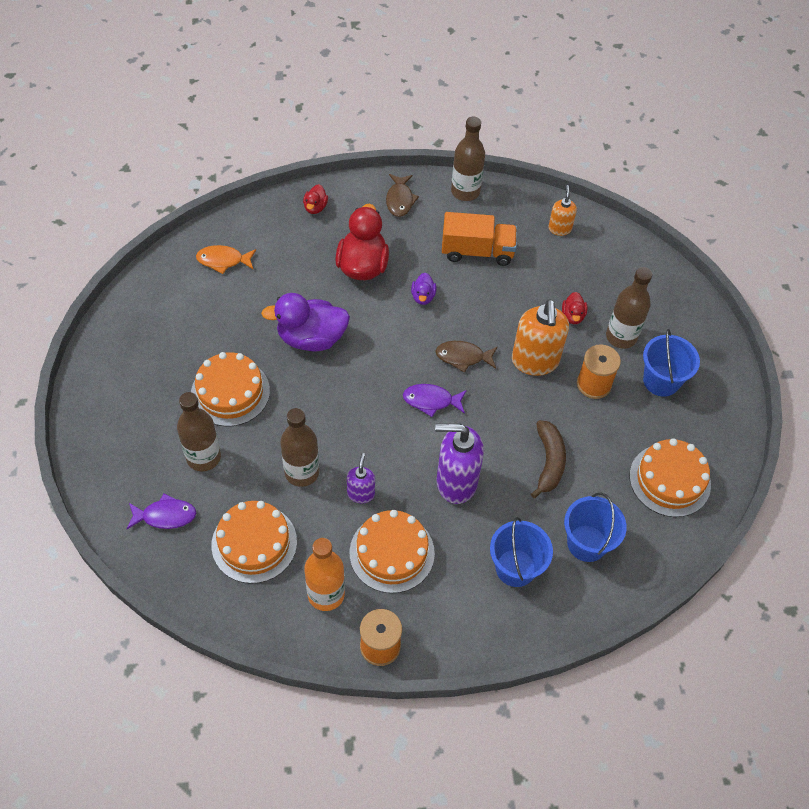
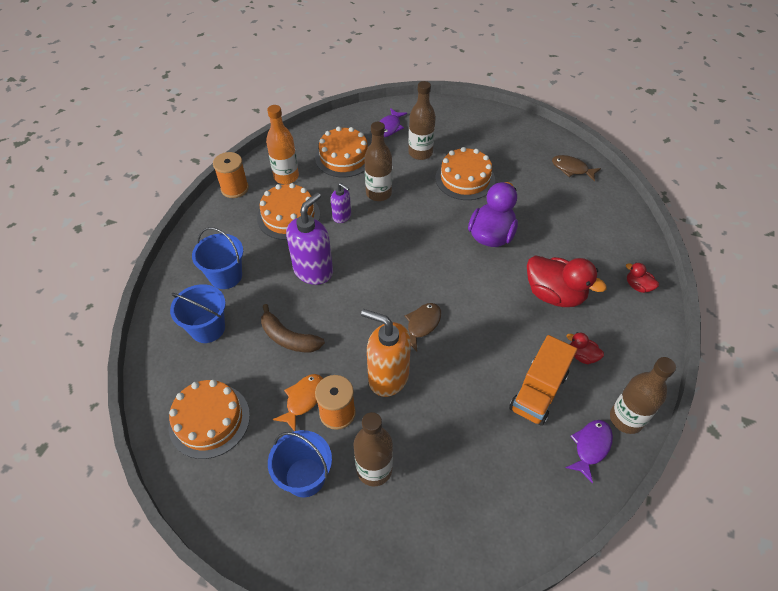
camera: 120 degrees right, 5 degrees down
orange fish [196,245,256,274] -> orange fish moved to [273,374,323,431]
brown fish [386,174,419,217] -> brown fish moved to [552,155,601,182]
purple fish [403,384,467,417] -> purple fish moved to [565,420,613,483]
purple duck [411,273,436,305] -> none
orange soap dispenser [548,185,577,236] -> none
red duck [562,292,588,324] -> red duck moved to [567,332,604,364]

